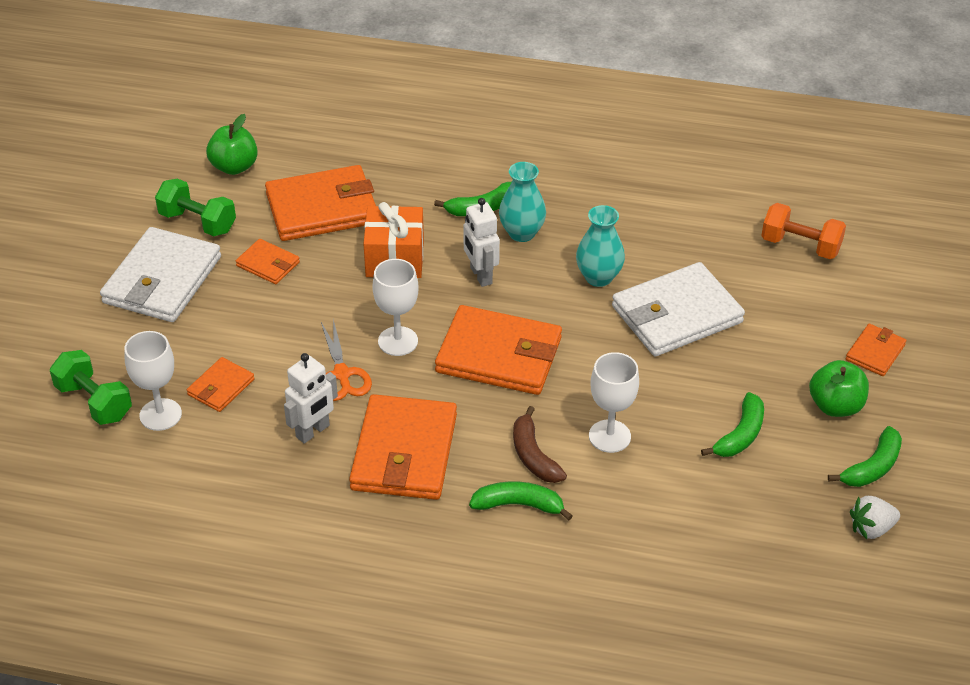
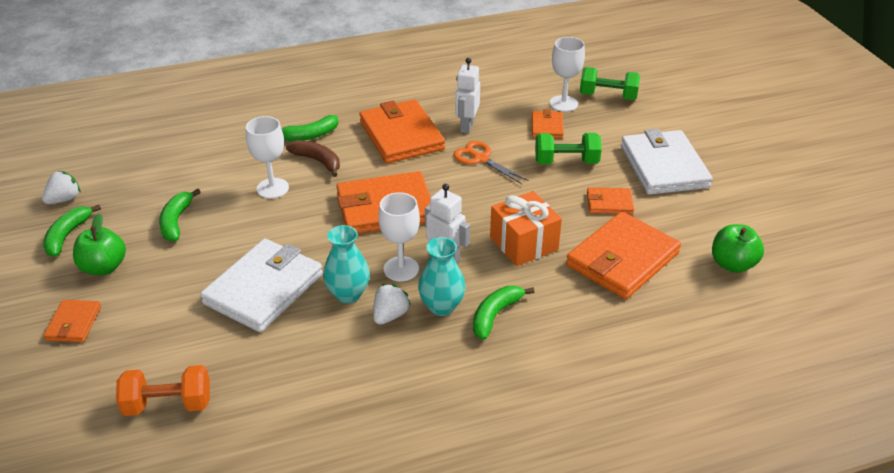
camera: 150 degrees right, 5 degrees down
green dumbbell [155,178,236,236] -> green dumbbell moved to [535,133,602,164]
white goblet [372,259,418,356] -> white goblet moved to [378,192,420,282]
none -> white strawberry [373,284,411,325]

